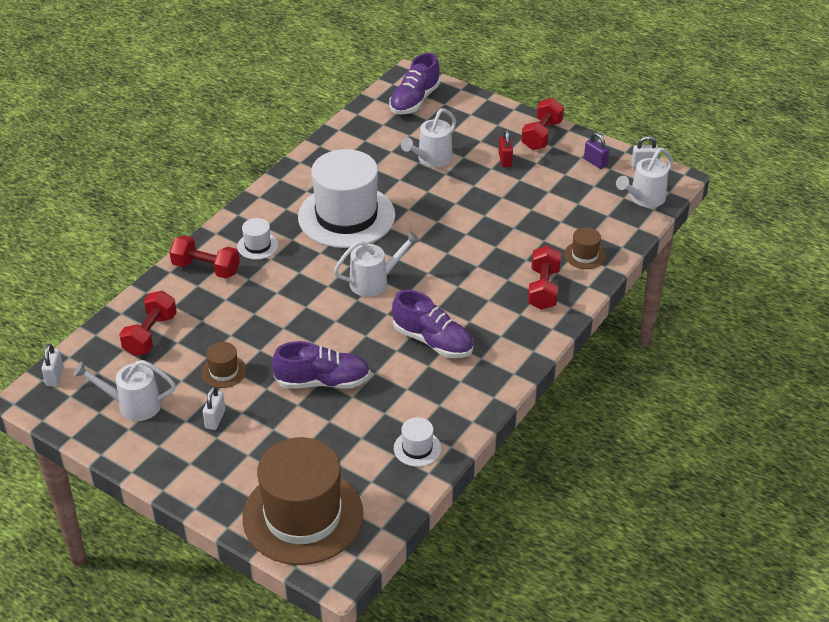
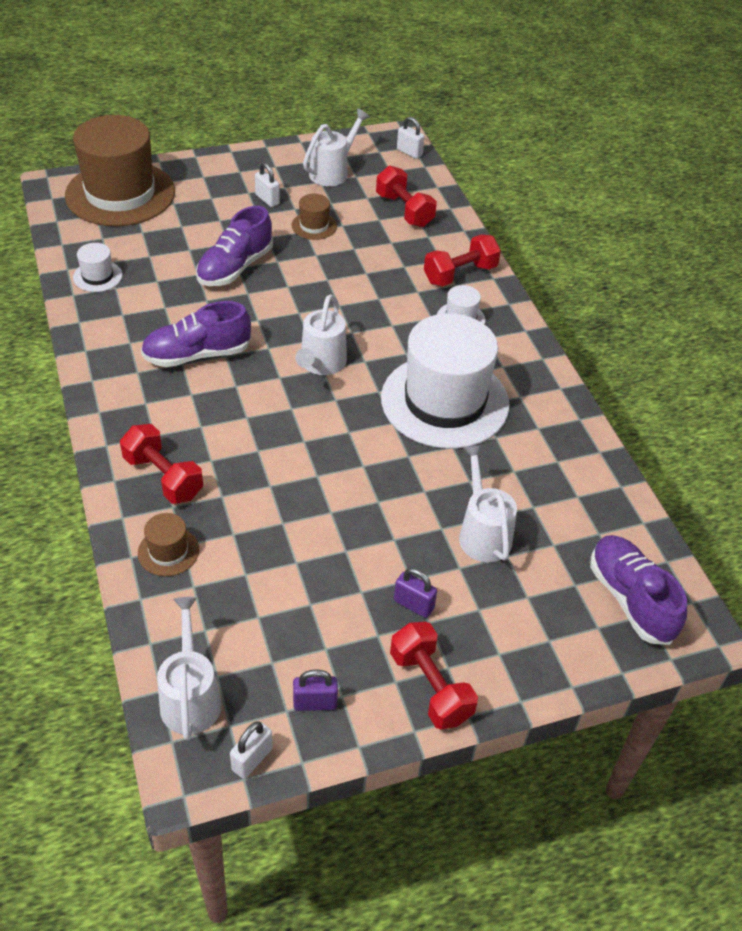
camera: 125 degrees right, 5 degrees up
red padlock [499,130,513,167] -> purple padlock [394,568,437,618]

